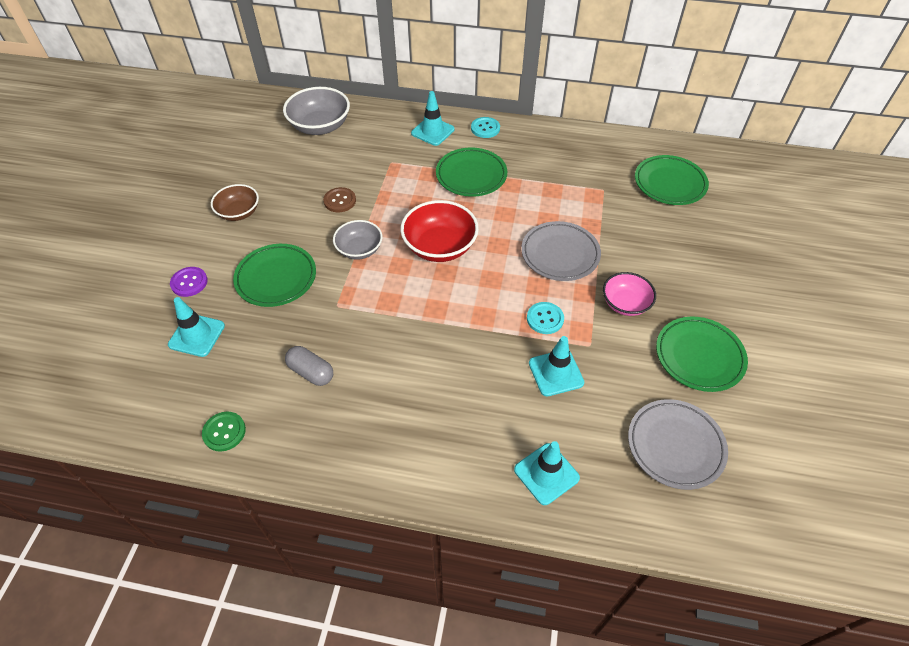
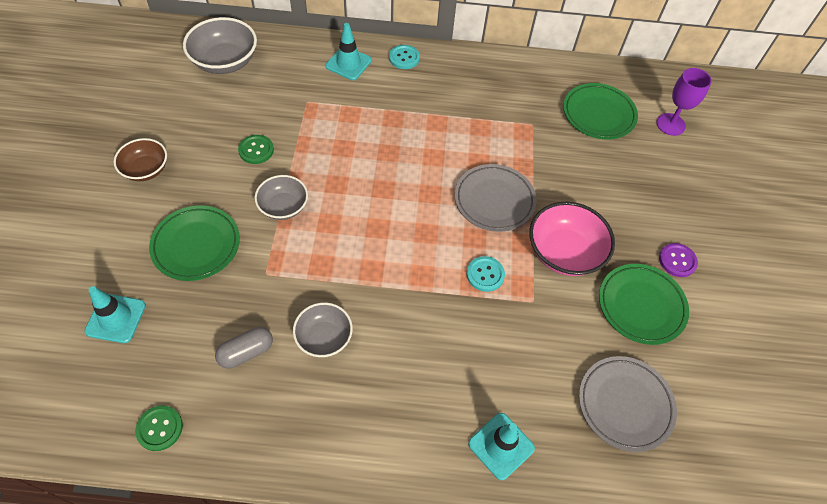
camera: 10 degrees left, 5 degrees up
purple button [170,267,208,297] -> purple button moved to [659,243,698,277]
grey capsule [285,346,333,386] -> grey capsule turned 60 degrees counterclockwise [215,327,273,369]
brown button [323,187,356,212] -> green button [238,135,274,164]
red bowl [400,200,479,262] -> none
green plate [436,147,507,197] -> none
turquoise traffic cone [529,336,584,397] -> none
pink bowl [603,272,656,316] -> pink bowl [529,202,615,276], size x1.56
none -> grey bowl [293,302,353,357]
none -> purple goblet [656,68,712,136]

